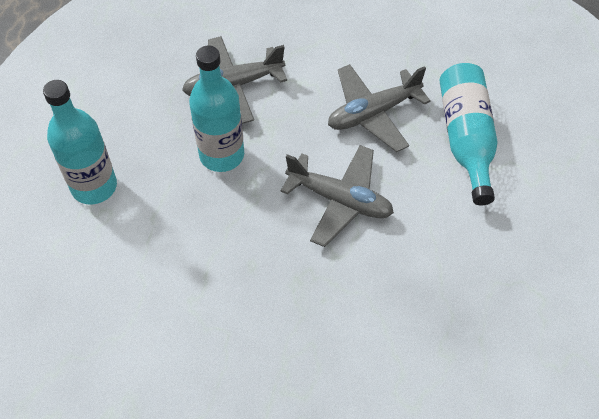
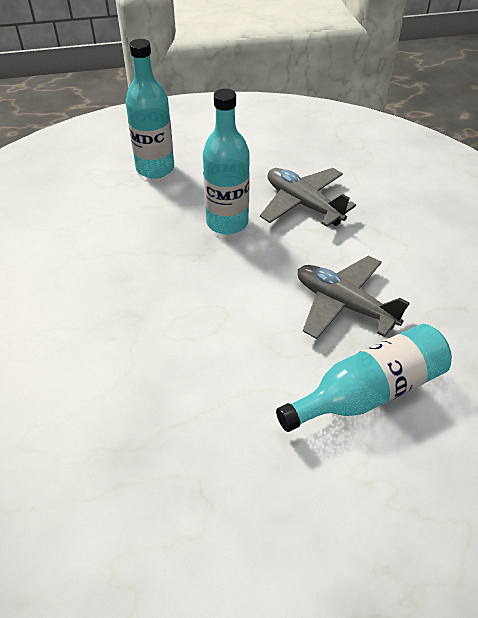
camera: 65 degrees right, 10 degrees down
grey plane [281,145,394,247] -> none

